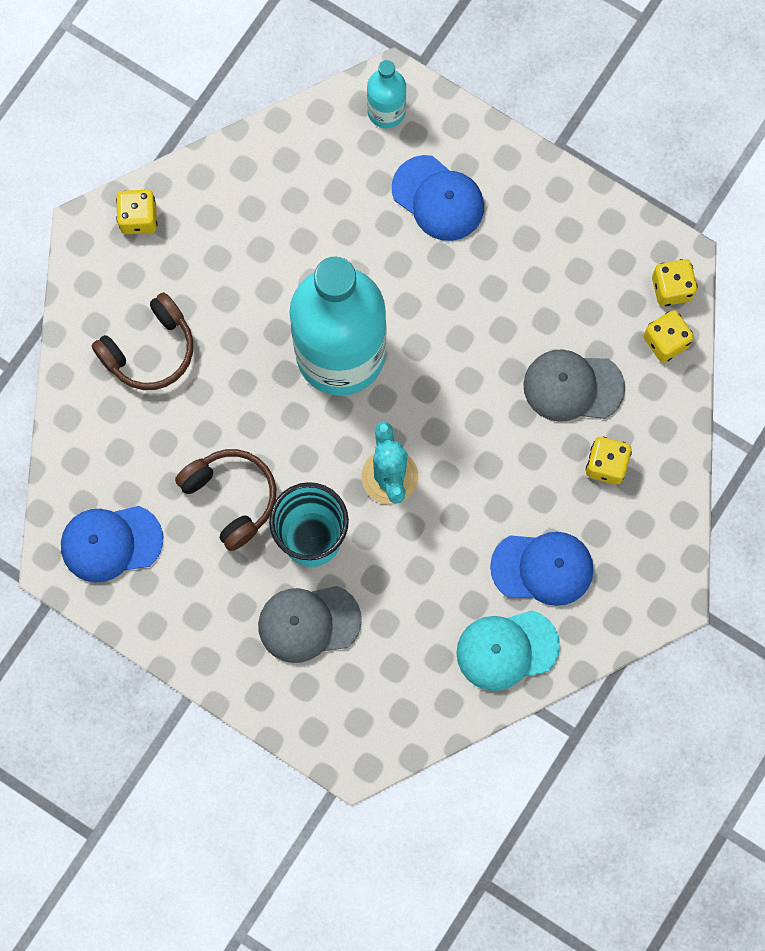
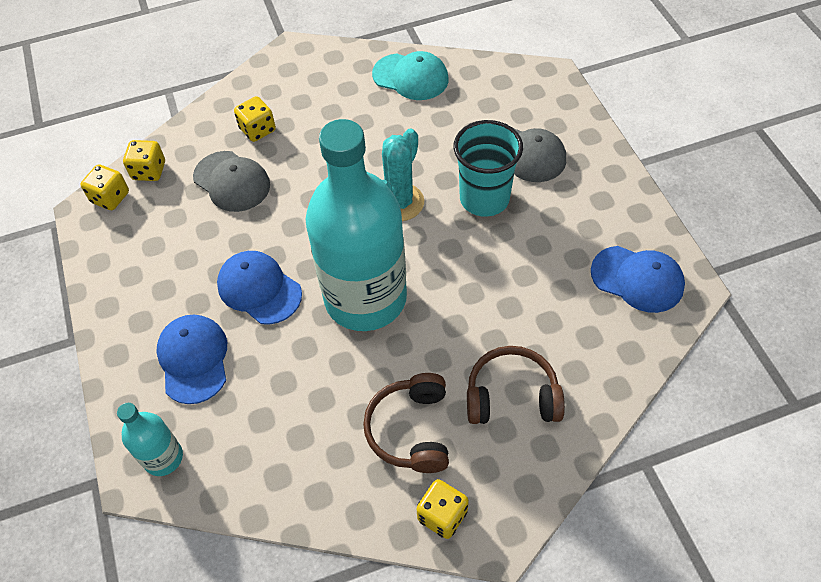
camera: 140 degrees left, 20 degrees down
brown headphones [175,449,276,551] -> brown headphones moved to [363,373,449,473]
blue cap [490,532,594,606] -> blue cap moved to [217,251,302,325]

